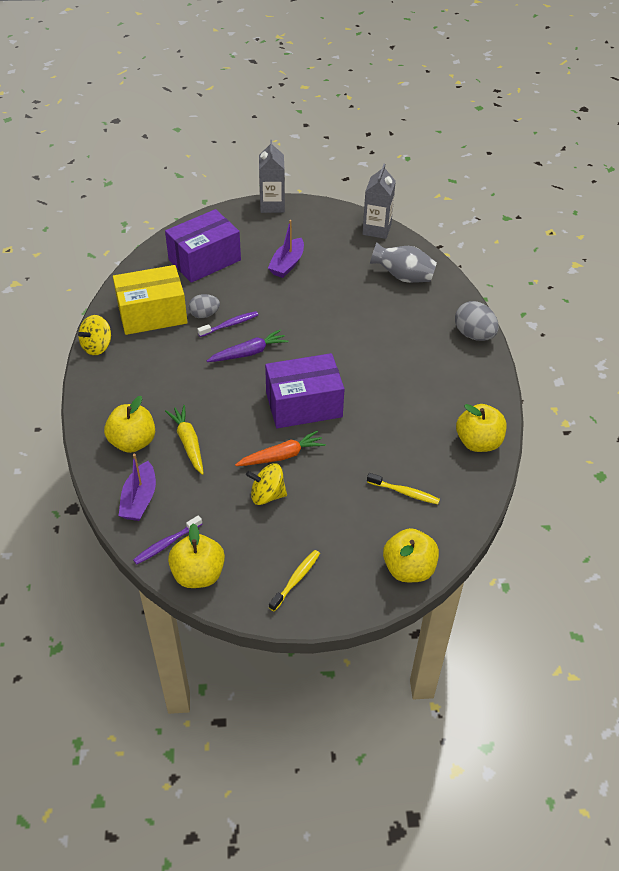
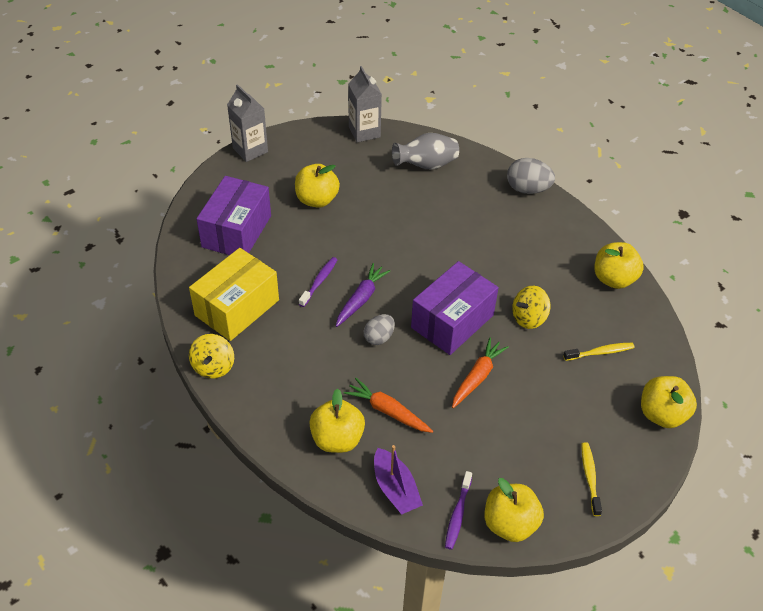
camera: 35 degrees left, 0 degrees up
yellow carrot [165,405,204,475] -> orange carrot [344,378,433,433]
grey egg [188,294,220,318] -> grey egg moved to [364,314,395,345]
yellow spinning top [246,463,287,505] -> yellow spinning top moved to [512,286,550,329]
purple boat [268,220,304,278] -> yellow apple [295,164,340,208]

